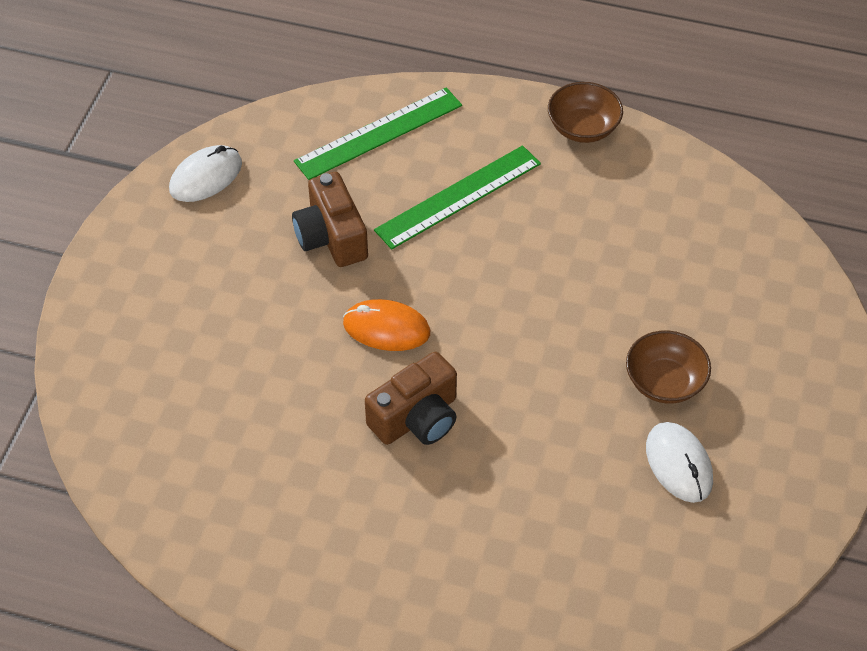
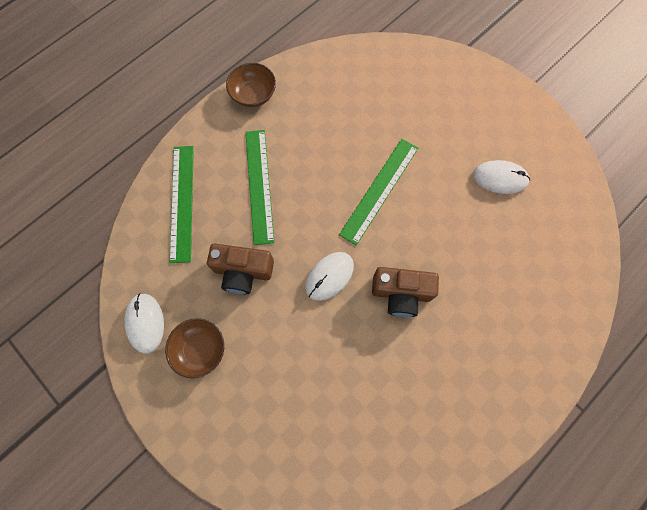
camera: 60 degrees left, 20 degrees up
orange mouse [343,299,430,351] -> white mouse [305,252,354,301]
brown camera [365,352,457,445] -> brown camera turned 105 degrees clockwise [372,267,439,317]
brown bowl [626,331,711,404] -> brown bowl moved to [165,318,224,378]
none -> green ruler [339,139,418,245]

